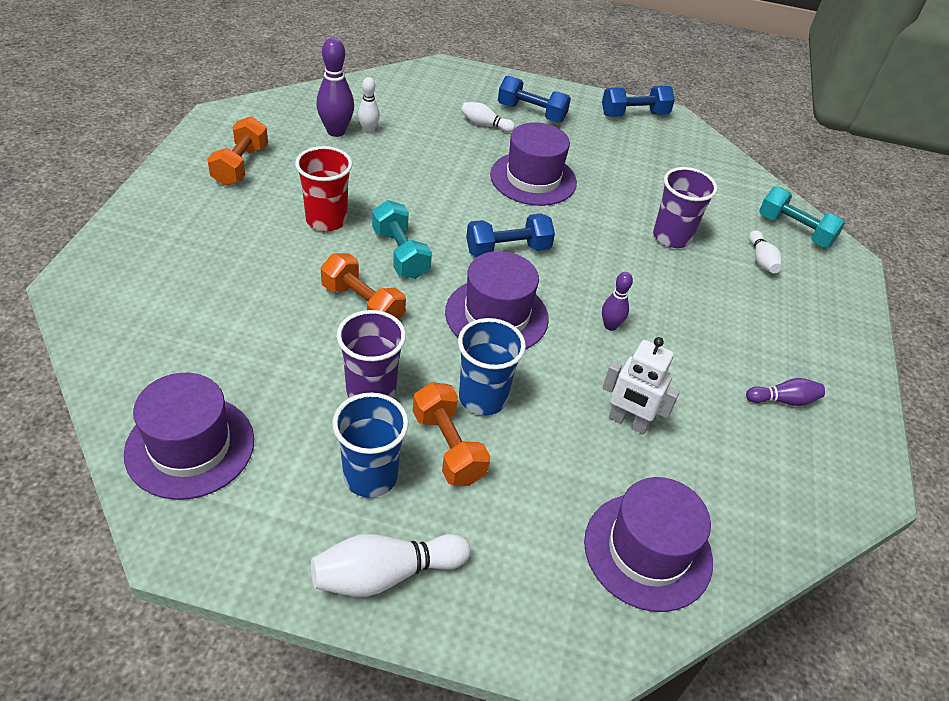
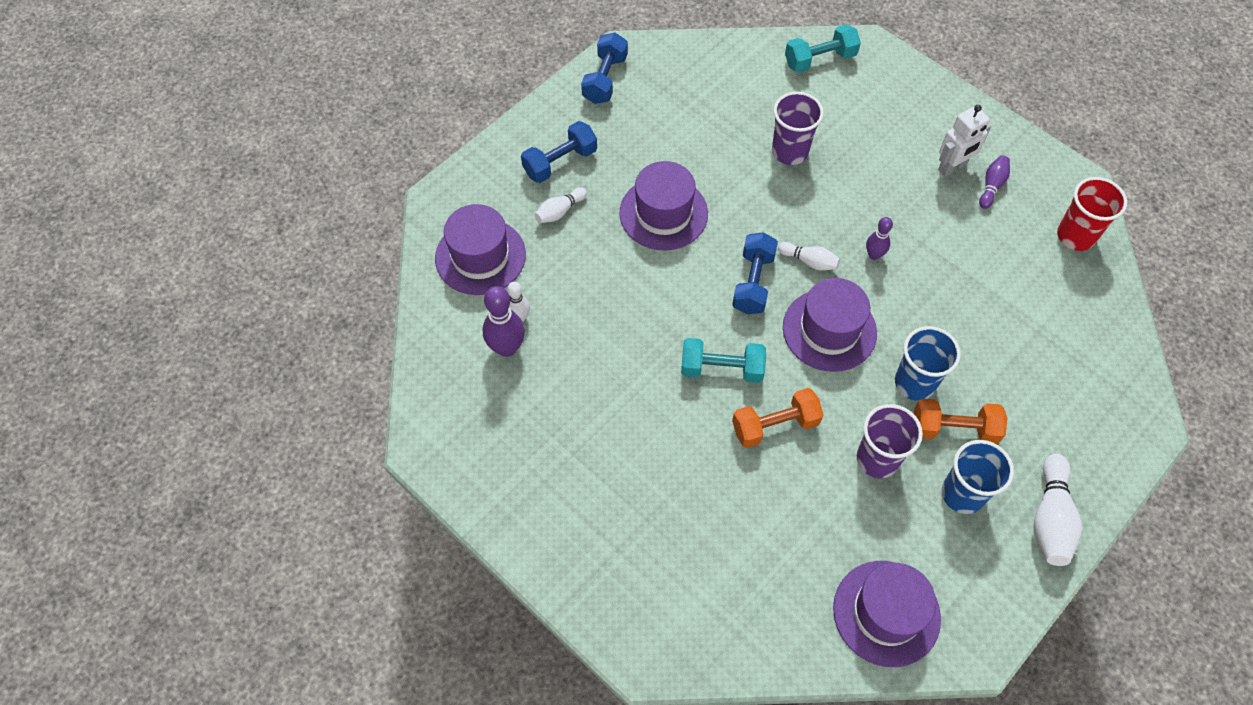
camera: 55 degrees left, 15 degrees up
orange dumbbell [207,116,268,186] -> none
red cup [295,146,352,231] -> red cup moved to [1057,177,1127,251]
purple hat [584,477,713,612] -> purple hat moved to [435,204,526,295]
white robot [603,337,680,434] -> white robot moved to [938,105,991,176]
white bowling pin [749,230,782,273] -> white bowling pin moved to [778,242,840,270]

